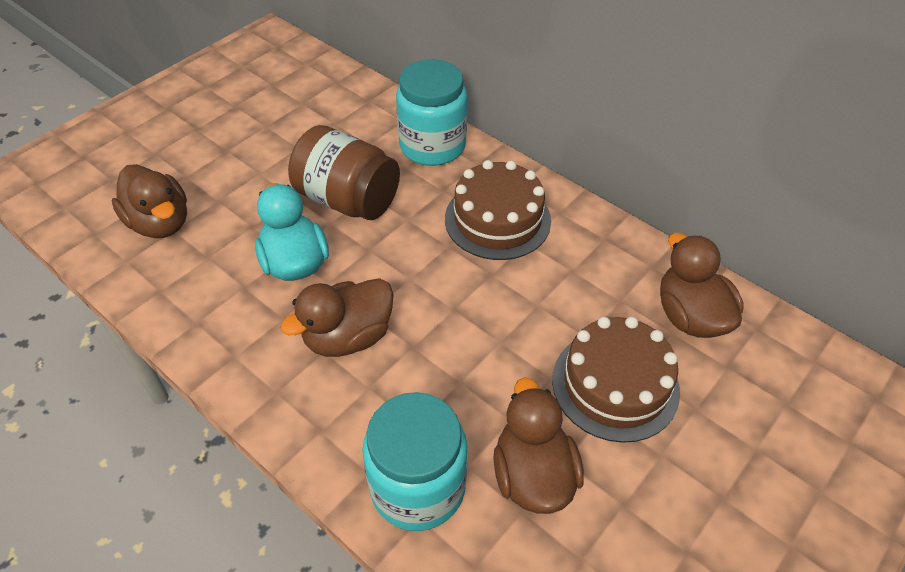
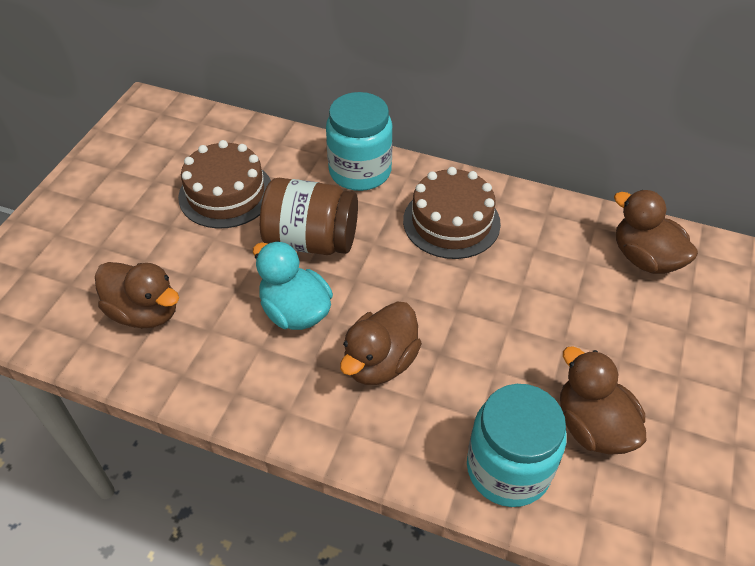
camera: 20 degrees left, 0 degrees up
brown cake [552,317,680,443] -> brown cake moved to [178,140,271,228]

